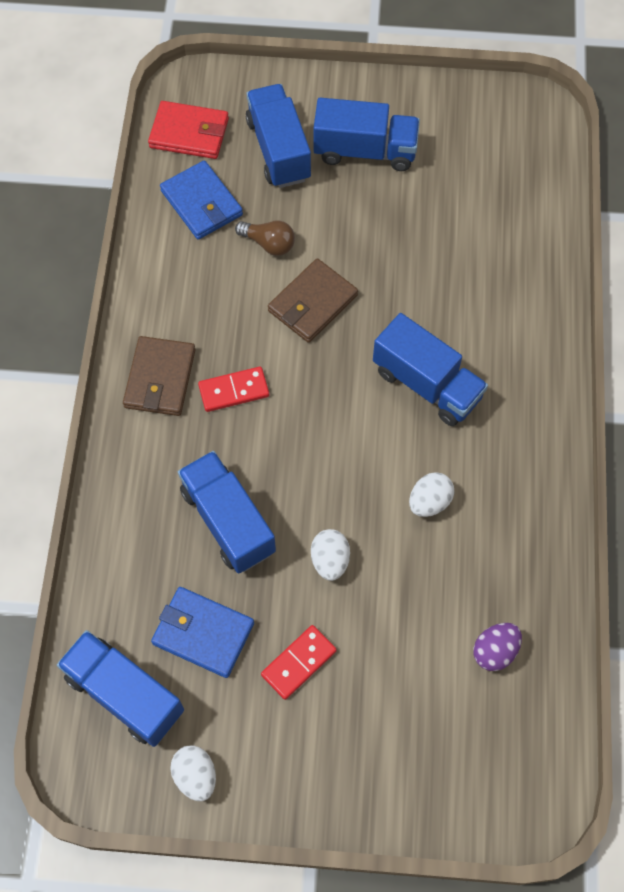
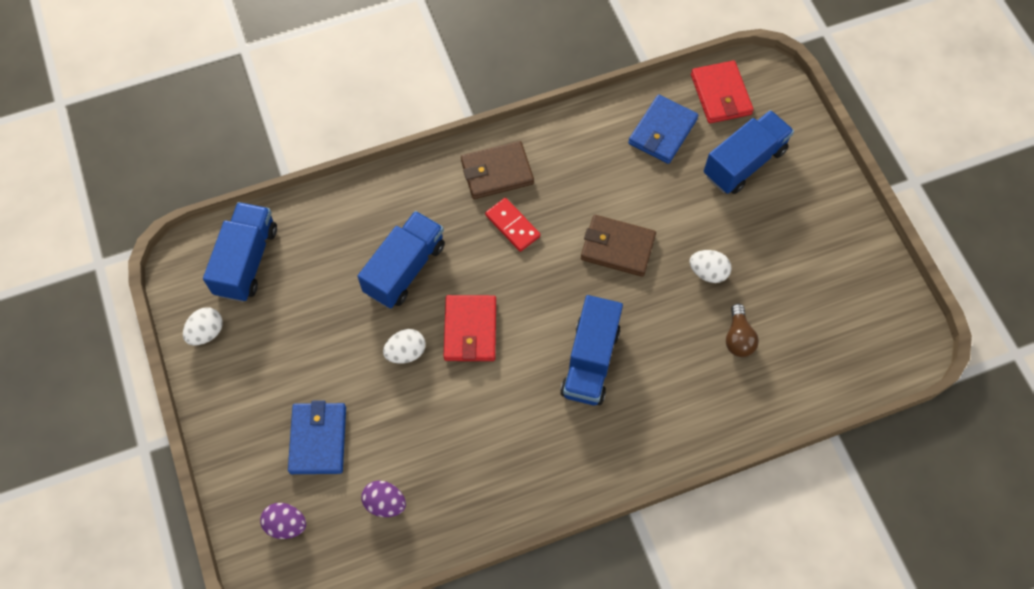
camera: 65 degrees right, 0 degrees up
blue wallet [151,587,254,678] -> blue wallet moved to [288,400,346,474]
brown light bulb [235,220,295,256] -> brown light bulb moved to [726,303,759,357]
red domino [261,625,337,700] -> none
blue truck [313,98,420,171] -> none
white egg [409,472,454,517] -> white egg moved to [689,250,732,283]
none -> purple egg [260,503,306,539]
none -> red wallet [444,295,496,361]

